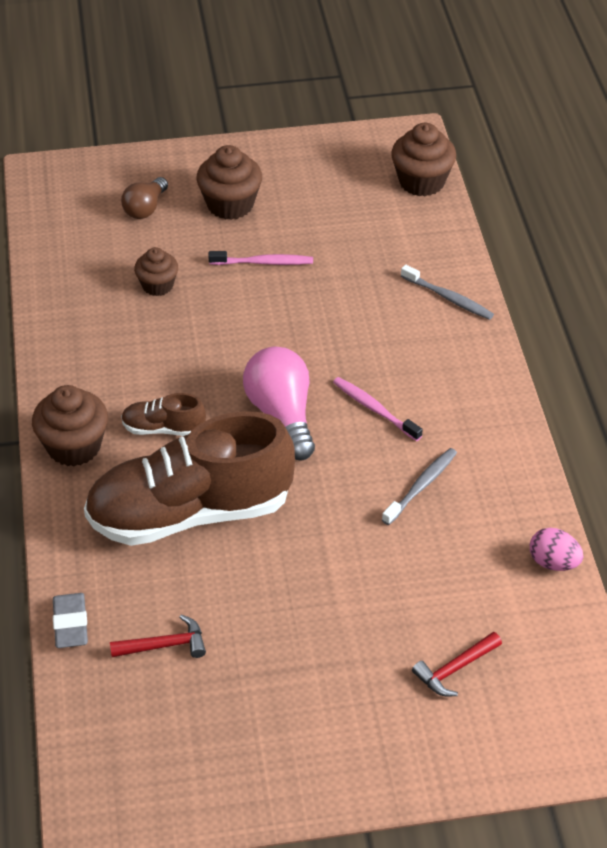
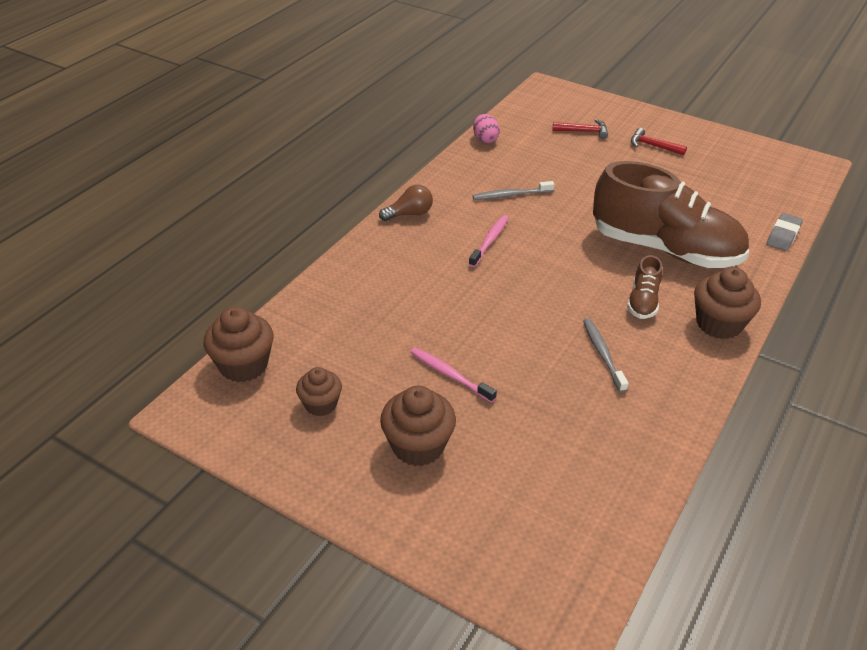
camera: 140 degrees left, 5 degrees down
red hammer [110,614,206,658] -> red hammer moved to [631,128,687,155]
brown light bulb [121,177,168,219] -> brown light bulb moved to [379,185,433,221]
brown shoe [121,393,206,436] -> brown shoe turned 60 degrees clockwise [627,255,663,319]
brown cupcake [134,247,178,296] -> brown cupcake moved to [296,367,342,416]
pink light bulb [243,347,315,461] -> none
pink toothbrush [333,377,423,441] -> pink toothbrush turned 150 degrees counterclockwise [469,215,509,267]
grey toothbrush [401,265,494,320] -> grey toothbrush moved to [583,318,628,392]

